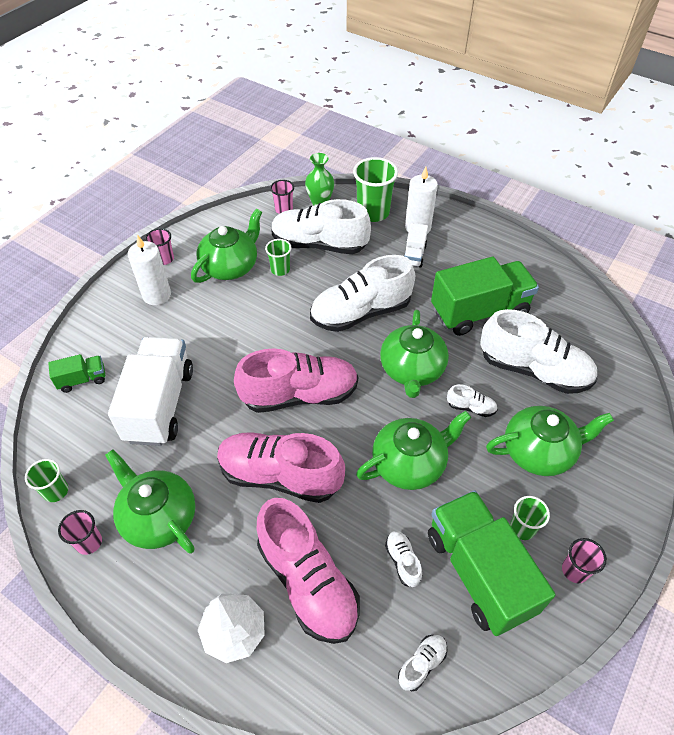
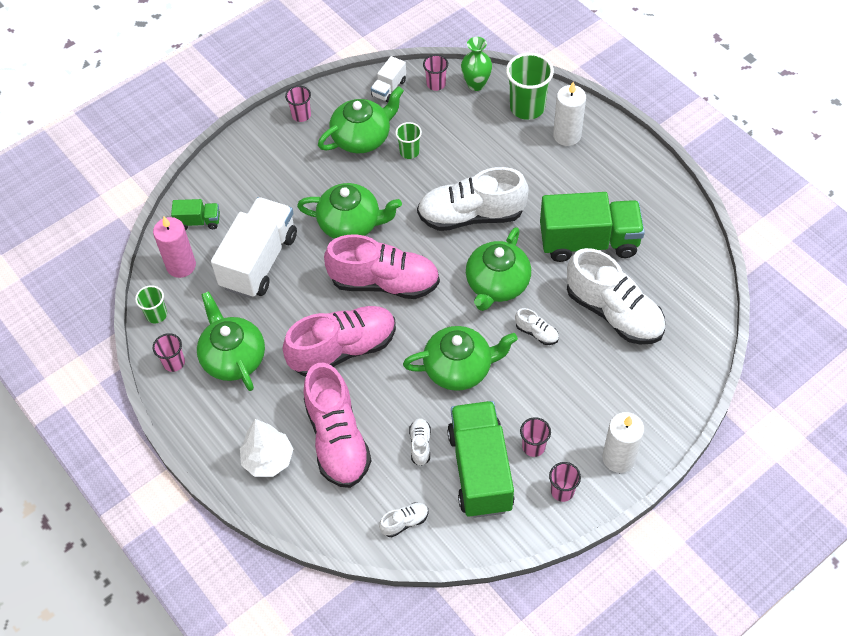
camera: 20 degrees right, 5 degrees up
white candle [128,235,171,305] -> white candle moved to [602,412,644,473]
pink shoe [217,432,345,503] -> pink shoe turned 120 degrees clockwise [283,306,396,376]
white shoe [271,199,371,254] -> none
white truck [404,223,428,268] -> white truck moved to [371,56,406,102]
green teapot [486,406,614,476] -> green teapot moved to [297,183,402,239]
green cup [510,496,550,540] -> pink cup [520,417,551,457]
none -> pink candle [153,216,196,278]

